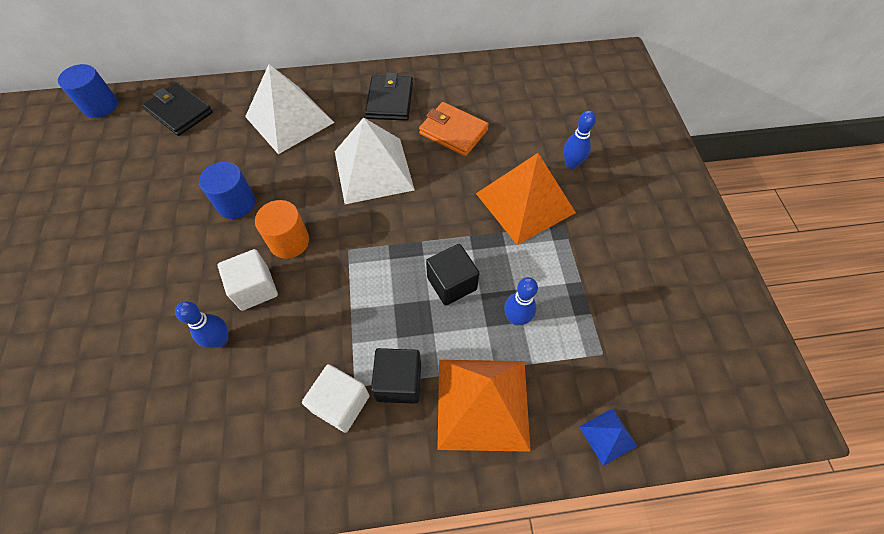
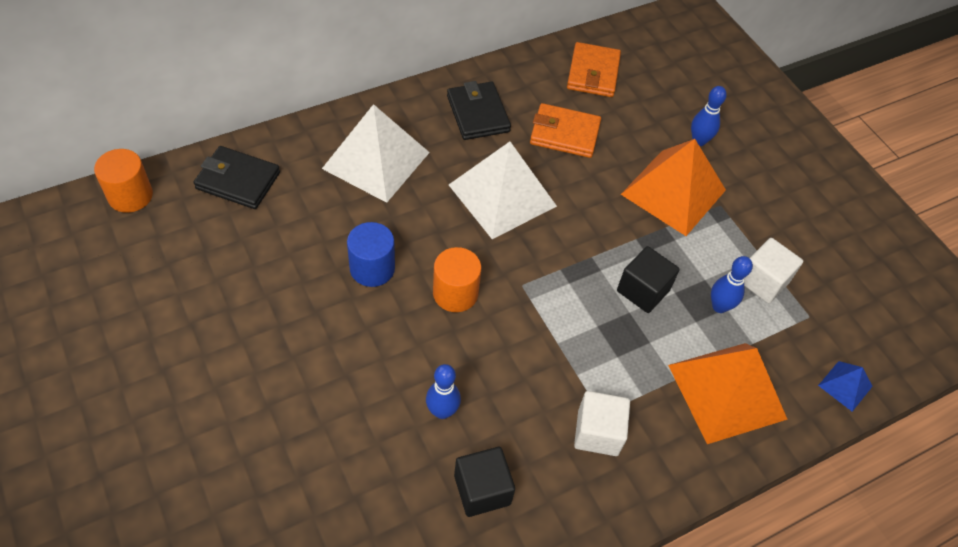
camera: 25 degrees left, 5 degrees down
blue cylinder [58,64,118,118] -> orange cylinder [94,149,153,213]
white cube [217,249,278,311] -> white cube moved to [744,238,803,303]
black cube [371,348,421,404] -> black cube moved to [454,447,515,517]
none -> orange wallet [567,42,621,97]

